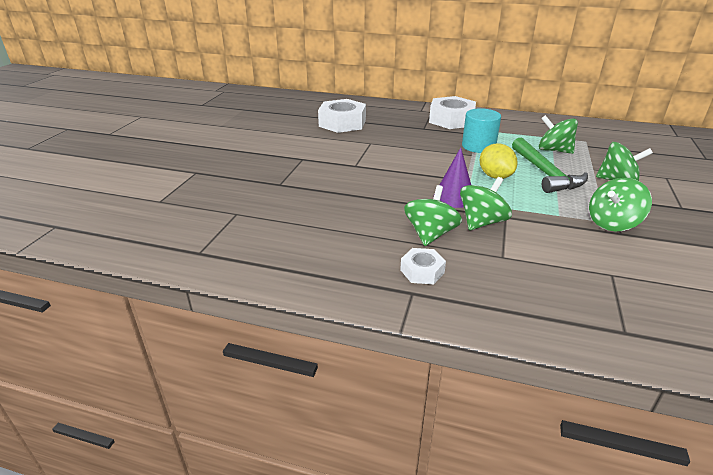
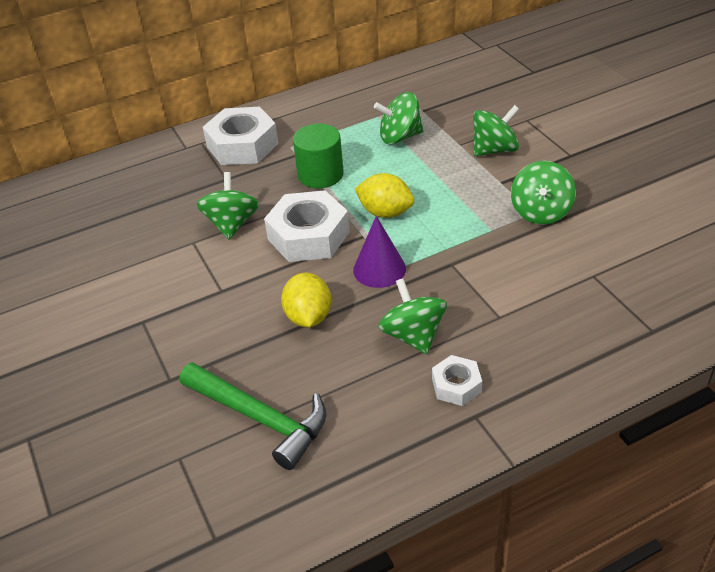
camera: 40 degrees left, 10 degrees up
white nut [318,99,366,133] -> white nut moved to [264,190,350,262]
green spinning top [460,177,512,230] -> green spinning top moved to [197,172,259,239]
turquoise cylinder [462,108,501,153] -> green cylinder [293,124,344,188]
green hammer [512,138,588,193] -> green hammer moved to [180,363,326,470]
none -> yellow lemon [281,273,331,327]

